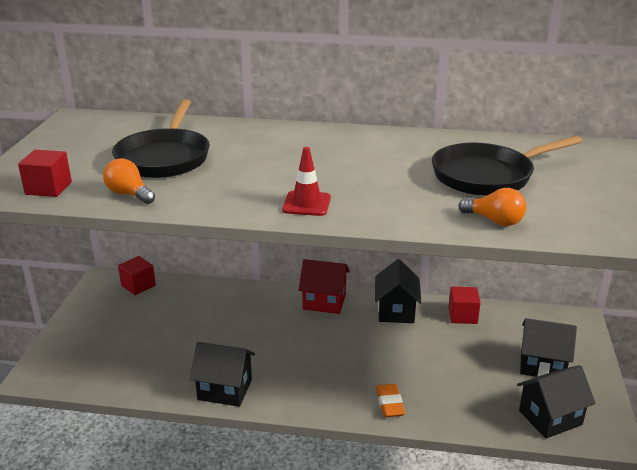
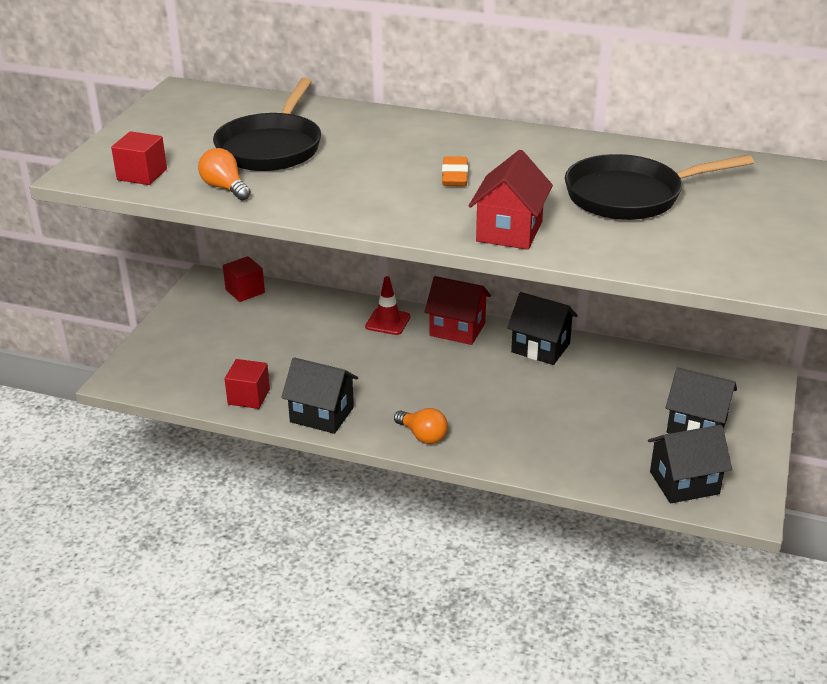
camera: 10 degrees right, 5 degrees up
red traffic cone [282,147,331,216] -> red traffic cone moved to [365,276,411,335]
black house [375,259,421,323] -> black house turned 75 degrees counterclockwise [507,292,578,365]
orange eraser [376,384,405,417] -> orange eraser moved to [442,156,468,186]
red cube [448,287,481,324] -> red cube moved to [225,359,270,409]
orange light bulb [459,188,526,226] -> orange light bulb moved to [394,408,448,444]
none -> red house [469,150,553,250]

